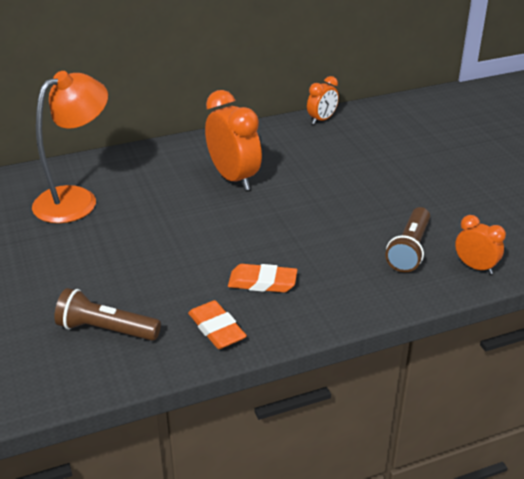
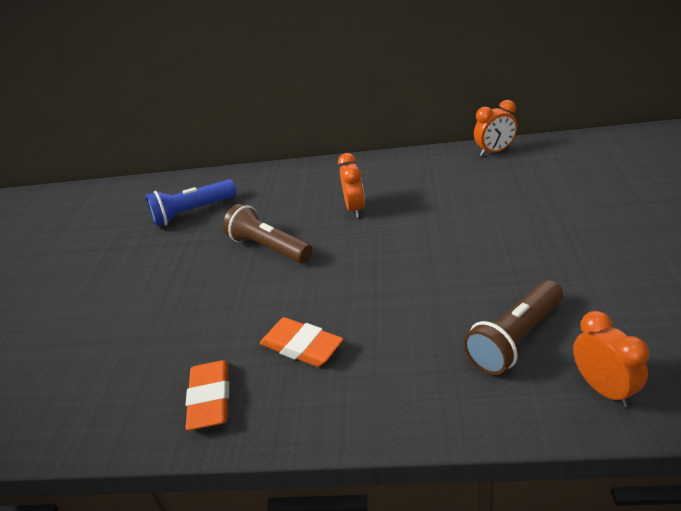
camera: 30 degrees right, 0 degrees up
orange lamp [32,71,108,223] -> blue flashlight [146,179,236,227]
brown flashlight [54,288,161,341] -> brown flashlight moved to [223,204,313,263]
orange clock [205,90,262,190] -> orange clock [338,153,365,218], size x0.56

